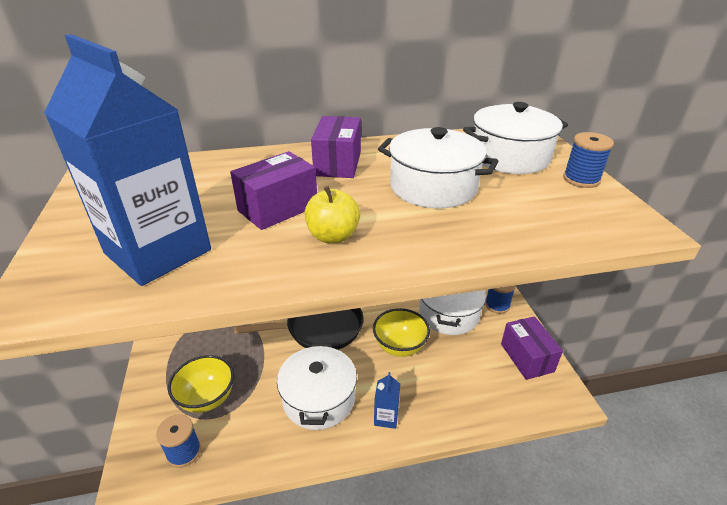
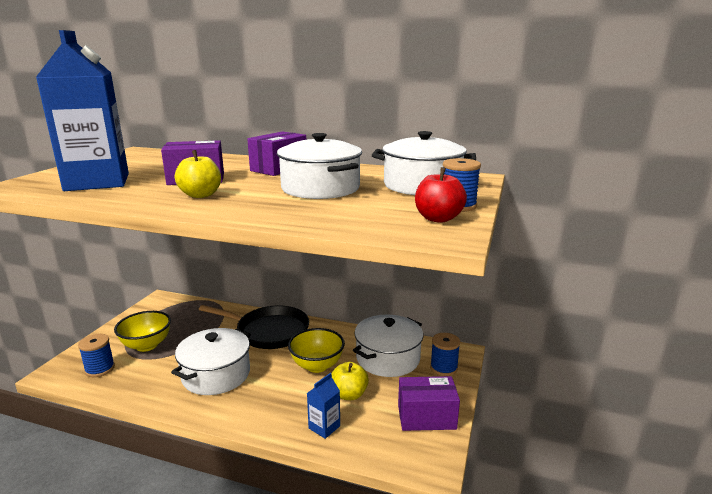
camera: 30 degrees right, 15 degrees down
blue carton [374,372,400,429] -> blue carton moved to [307,373,340,439]
purple box [501,316,563,380] -> purple box turned 75 degrees clockwise [398,376,460,431]
none -> yellow apple [332,362,369,400]
none -> red apple [415,167,467,223]

